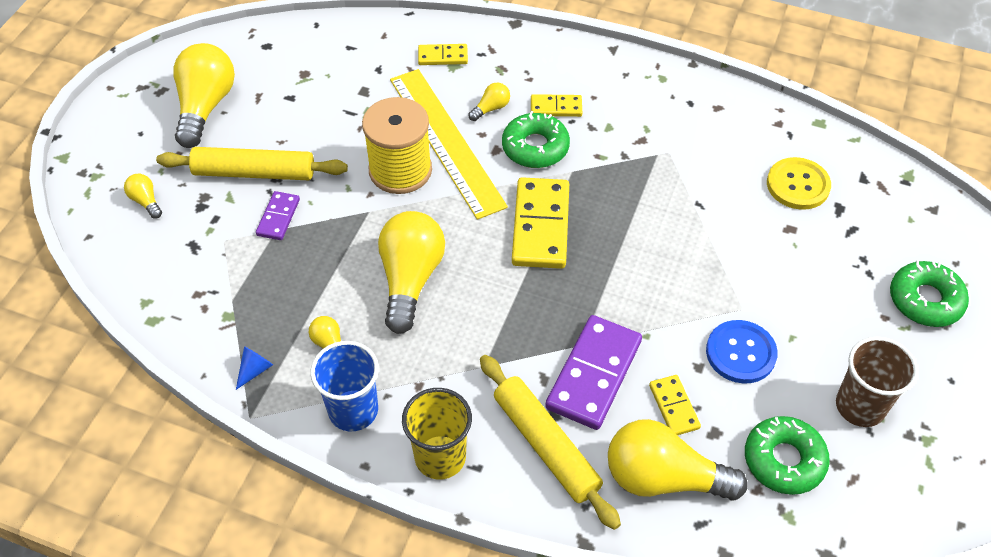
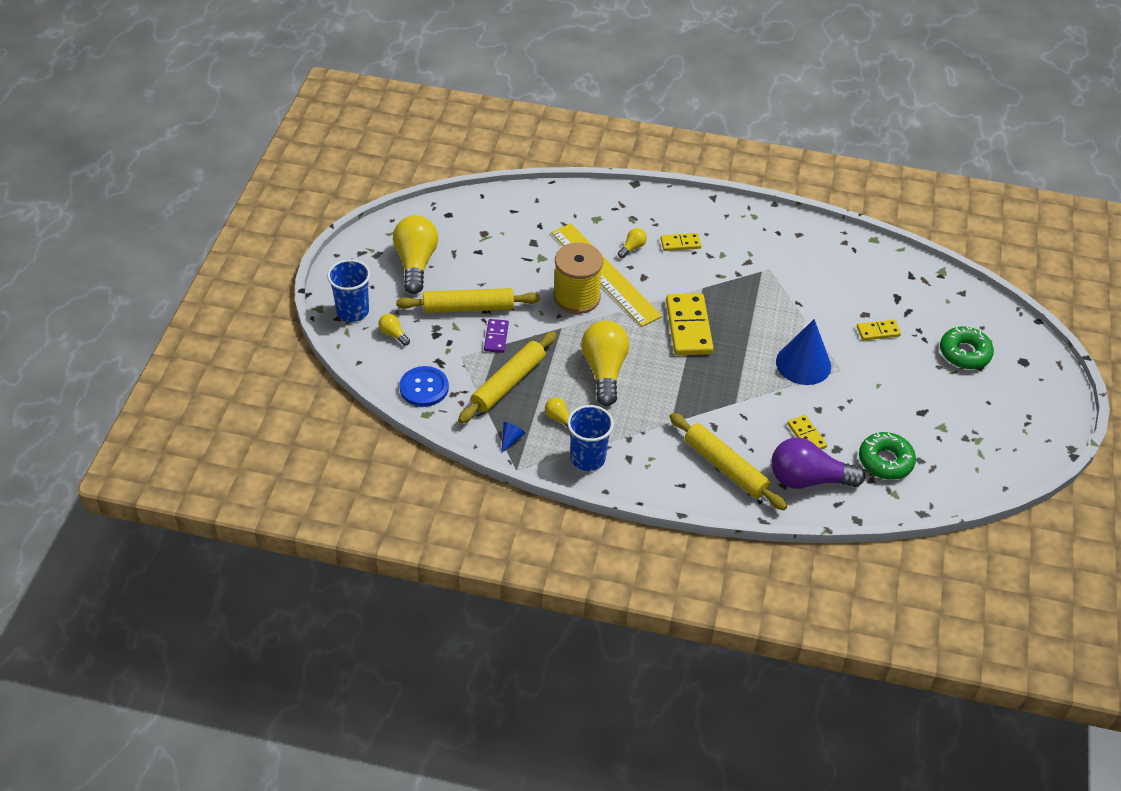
camera: 10 degrees left, 5 degrees down
yellow cup [402,388,472,480] -> none
yellow domino [418,44,468,65] -> yellow domino moved to [857,320,901,341]
green donut [502,111,570,168] -> none
purple domino [545,315,642,430] -> none
yellow light bulb [608,419,748,501] -> purple light bulb [771,437,865,489]
blue button [706,320,778,383] -> blue button moved to [399,366,449,407]
yellow button [767,157,831,210] -> none
brown cup [836,336,918,427] -> none
none -> blue cup [327,259,370,322]
none -> yellow rolling pin [458,331,557,423]
none -> blue cone [776,319,831,385]

